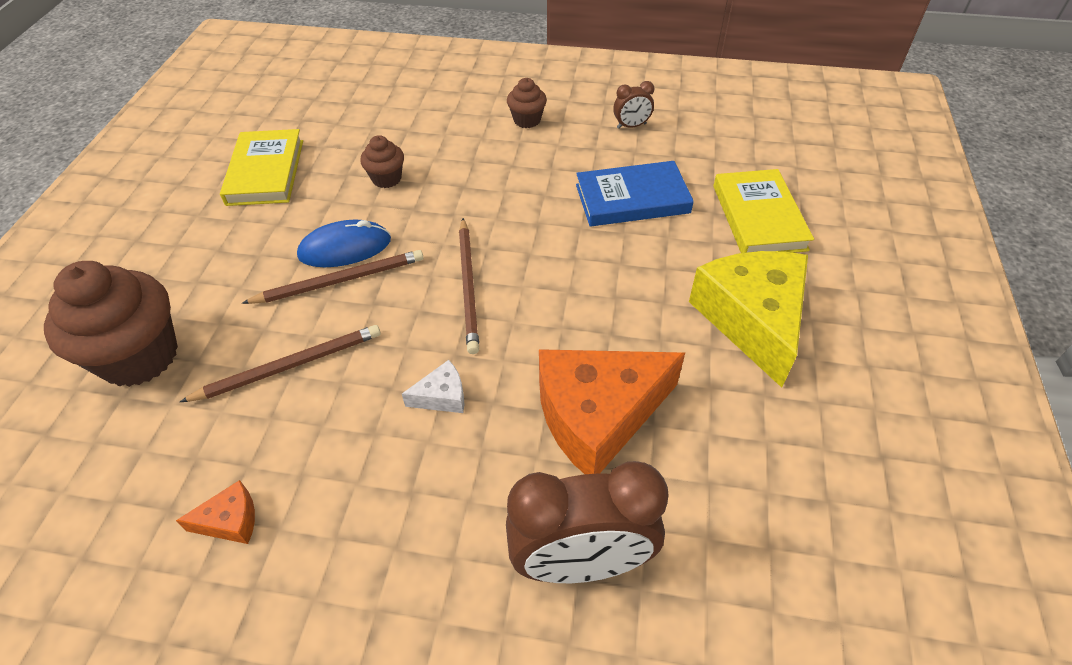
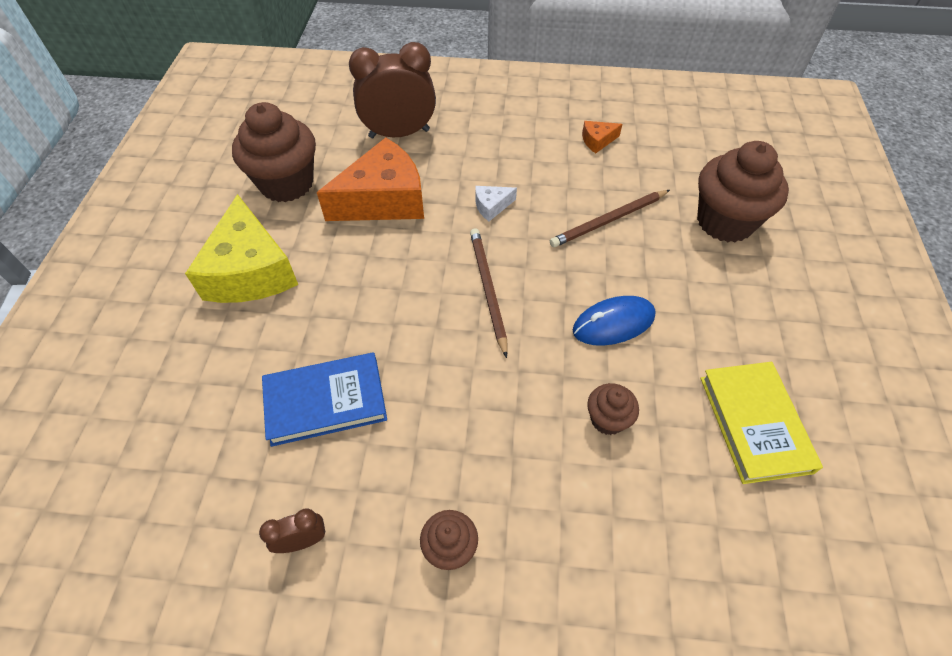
camera: 175 degrees right, 5 degrees up
brown pencil [242,250,424,304] -> none
yellow book [713,169,814,253] -> none
none -> brown cupcake [232,102,316,202]

